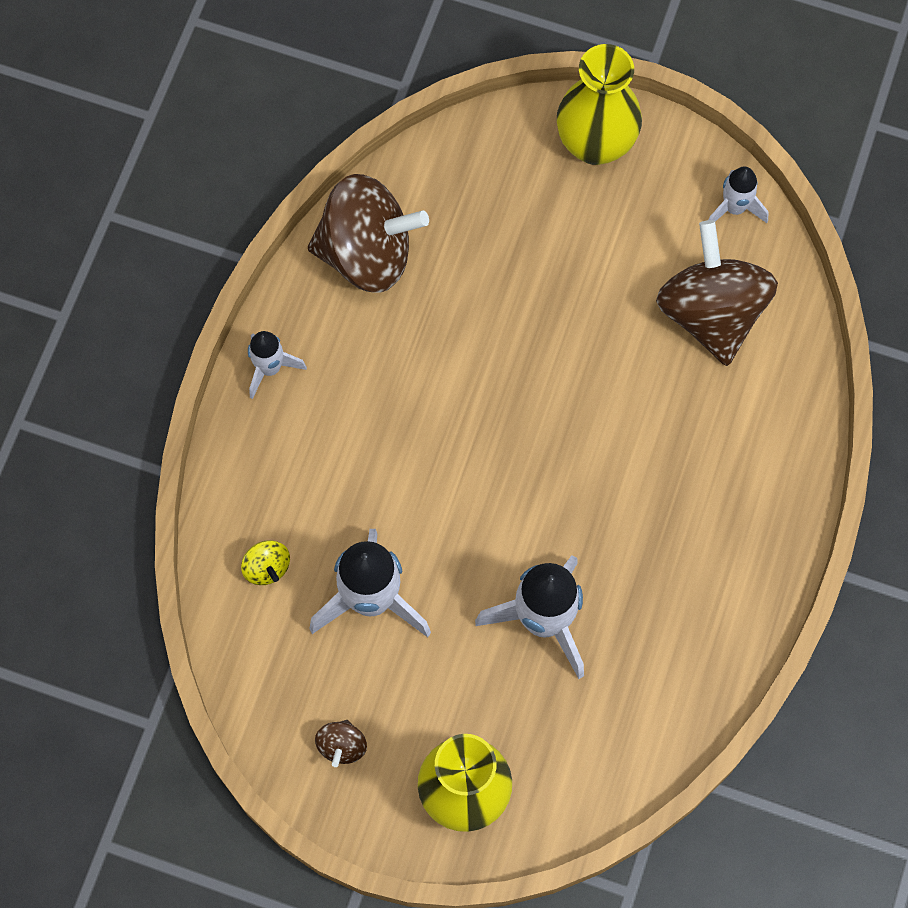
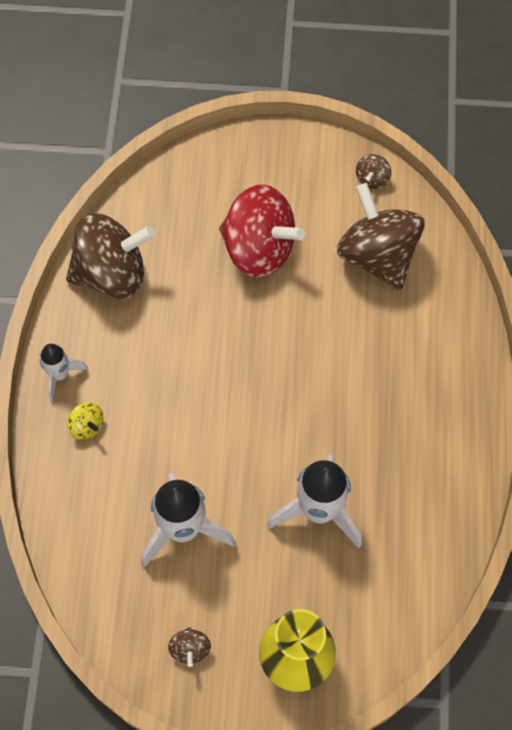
camera: 15 degrees left, 5 degrees down
yellow spinning top [241,540,290,585] -> yellow spinning top moved to [67,402,103,440]
yellow vase [557,44,642,165] -> none
white rocket [708,167,768,223] -> brown spinning top [356,154,391,189]
none -> red spinning top [219,184,305,278]

